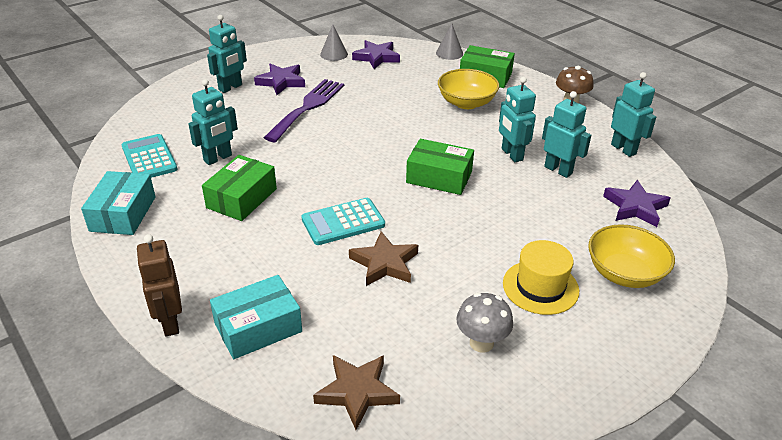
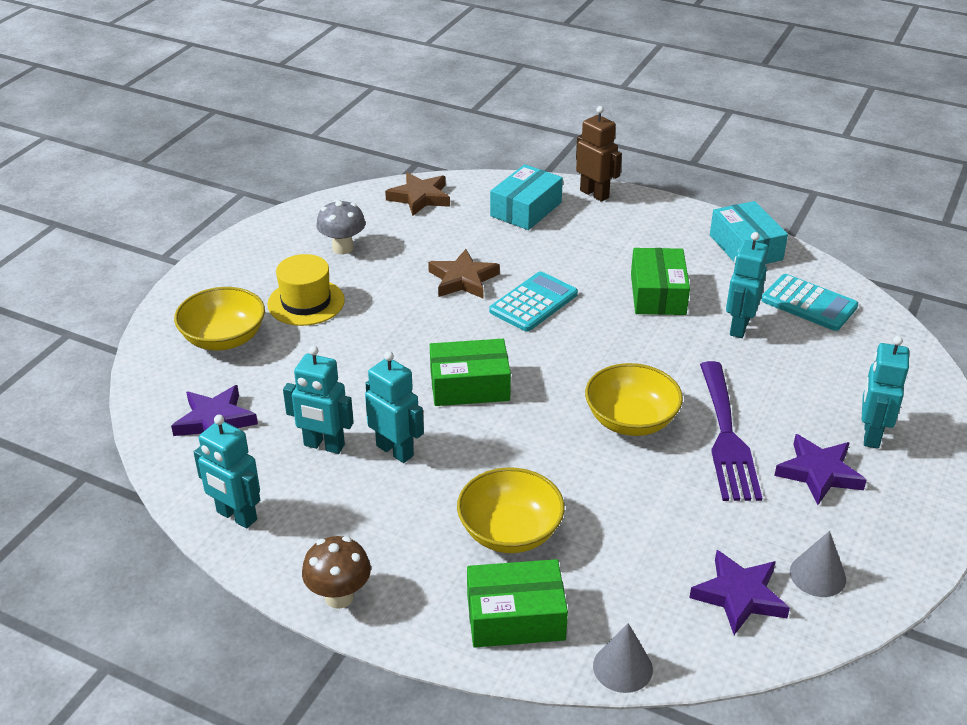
camera: 155 degrees right, 0 degrees up
none -> yellow bowl [585,363,683,436]

